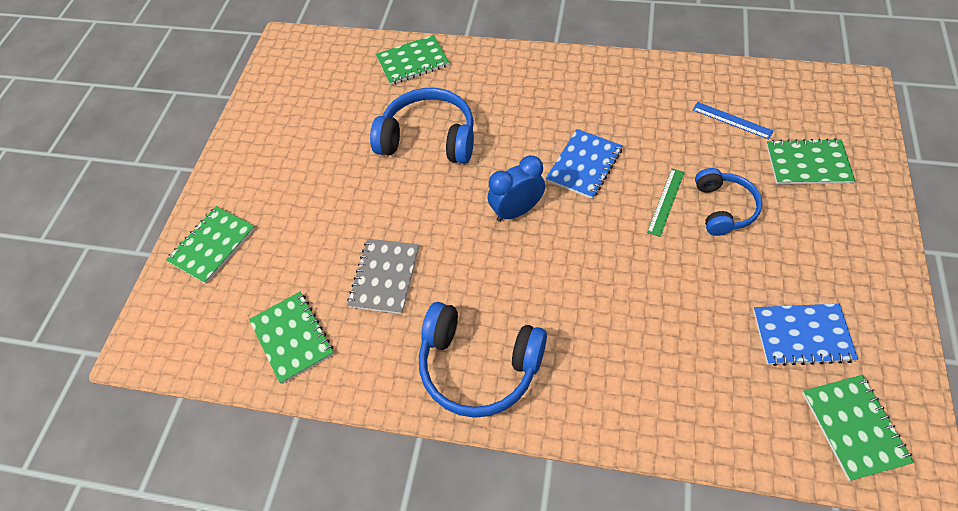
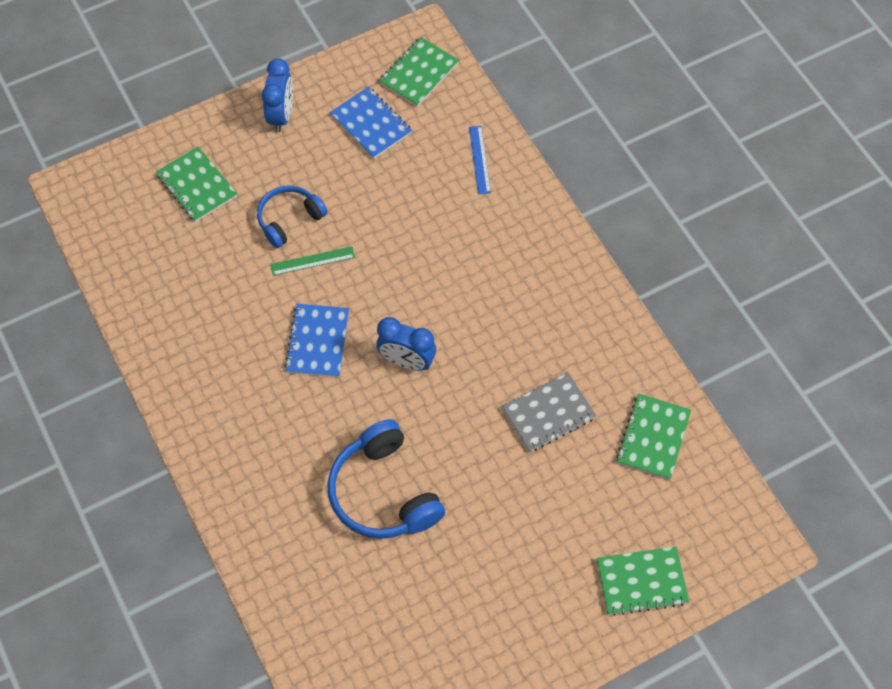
camera: 135 degrees left, 5 degrees up
green notebook [376,35,449,85] -> none
blue headphones [419,302,547,418] -> none
blue notebook [546,129,623,199] -> blue notebook turned 75 degrees counterclockwise [285,304,349,377]
blue ruler [693,102,773,139] -> blue ruler moved to [469,126,491,194]
none -> blue clock [262,59,293,132]

